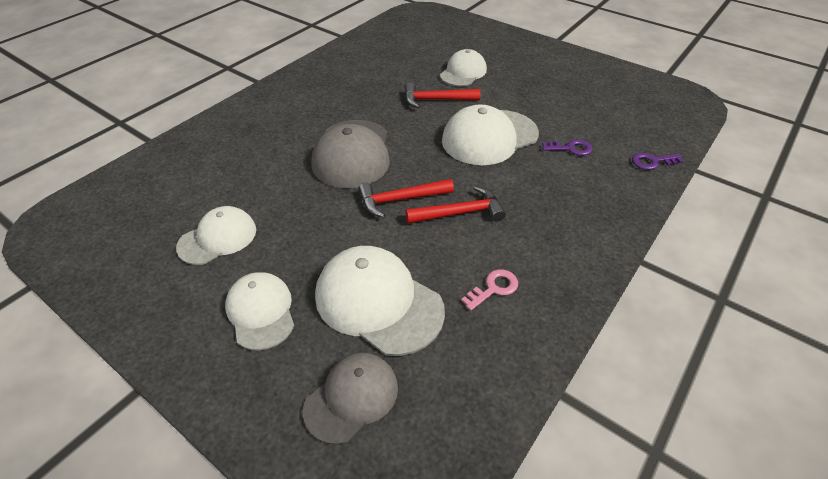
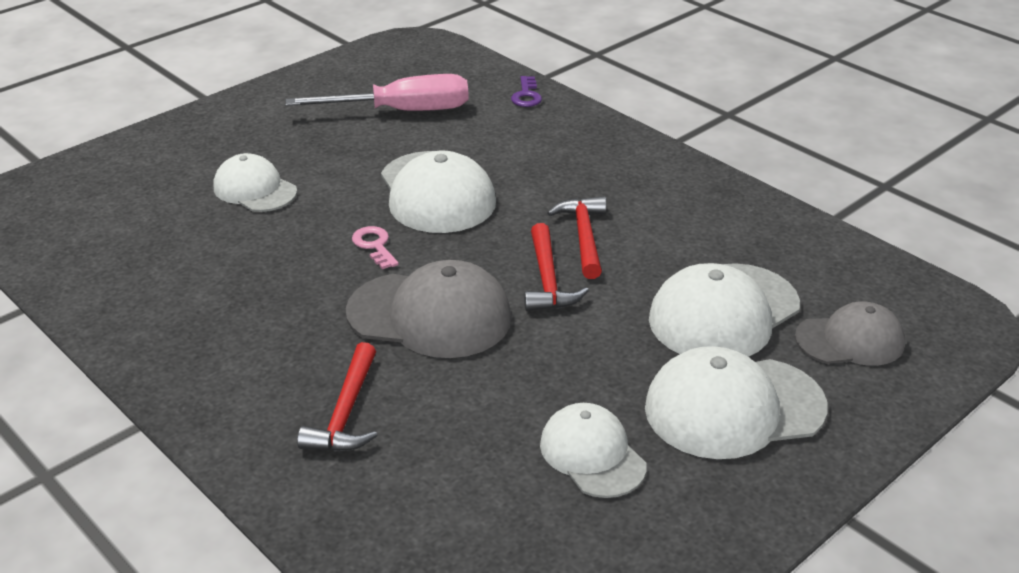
camera: 80 degrees left, 10 degrees down
white cap [225,272,294,350] -> white cap [645,346,828,459], size x1.57
grey cap [303,353,398,445] -> grey cap turned 120 degrees clockwise [795,301,905,366]
red hammer [404,82,481,108] -> red hammer moved to [297,342,377,451]
pink key [461,269,518,311] -> pink key moved to [352,226,399,269]
purple key [542,139,592,156] -> none
none -> pink screwdriver [286,74,469,111]

